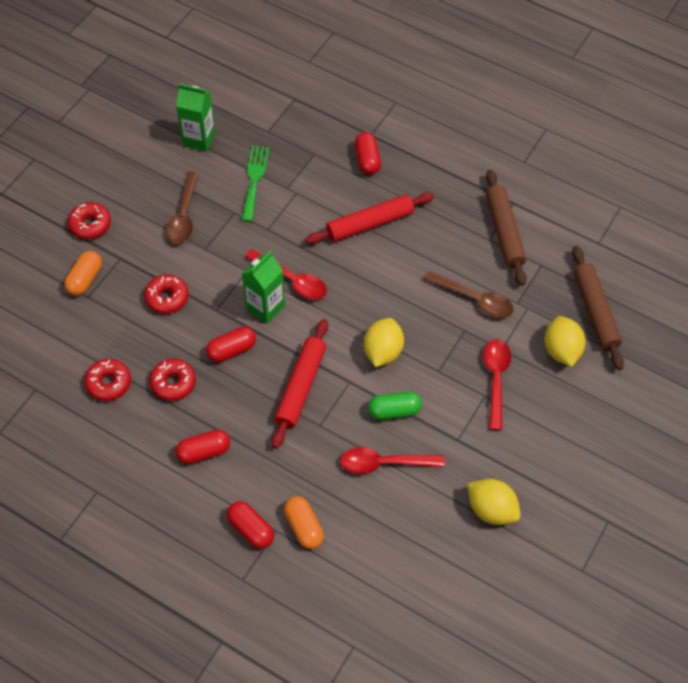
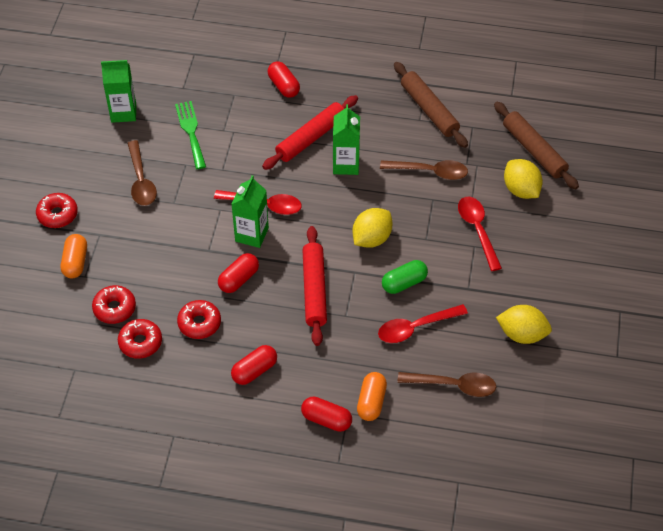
camera: 20 degrees left, 5 degrees down
red donut [144,274,189,314] -> red donut moved to [92,285,136,324]
orange capsule [284,496,324,549] -> orange capsule turned 60 degrees clockwise [357,372,387,421]
yellow lemon [364,318,404,367] -> yellow lemon turned 45 degrees clockwise [352,208,393,248]
none -> green carton [333,104,360,175]
none -> brown spoon [397,372,496,397]

